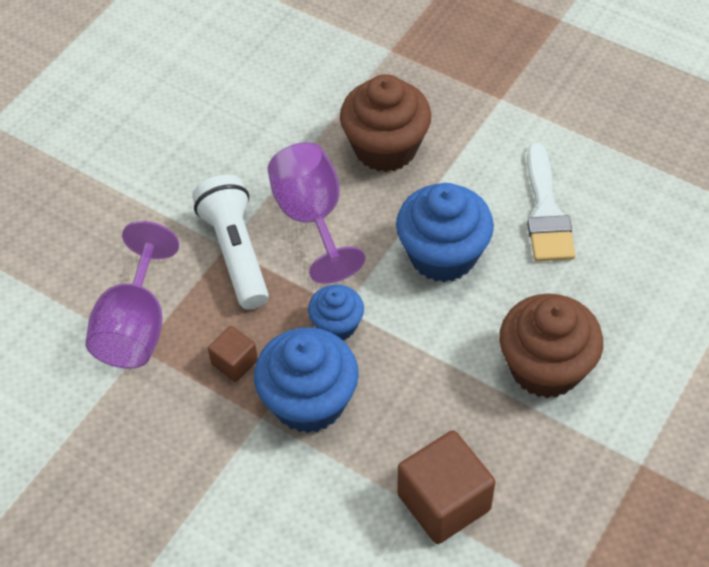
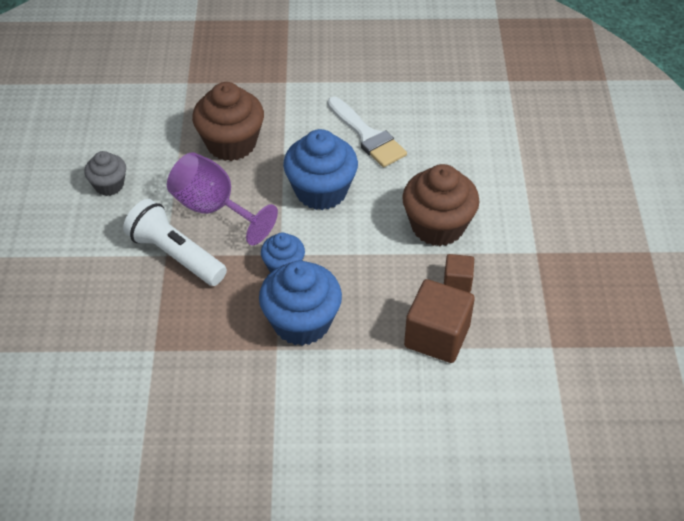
camera: 35 degrees left, 5 degrees down
purple goblet [86,221,179,369] -> none
brown cube [208,326,258,382] -> brown cube moved to [444,254,474,293]
none -> grey cupcake [84,151,126,196]

